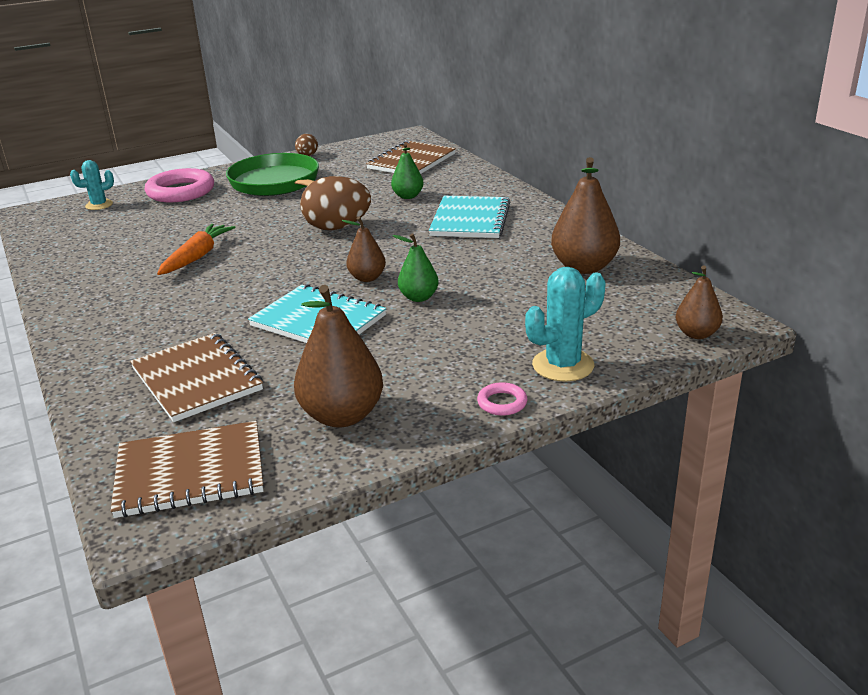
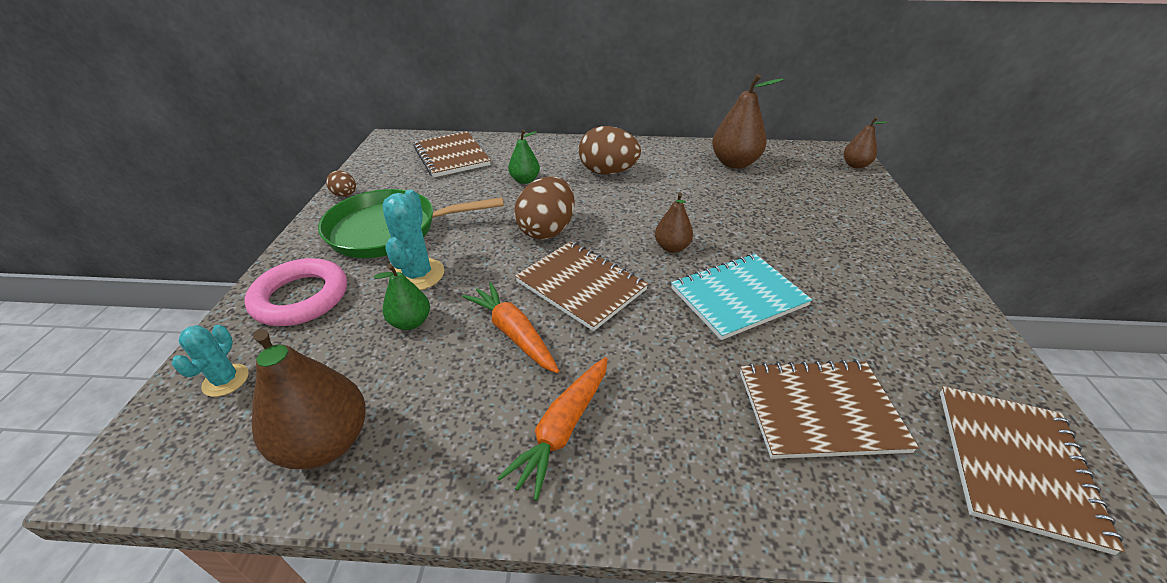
camera: 60 degrees left, 10 degrees up
brown pear [294,285,383,428] -> brown pear moved to [252,329,366,469]
green pear [393,234,439,302] -> green pear moved to [374,264,430,330]
turquoise notebook [429,196,510,238] -> brown egg [579,126,641,175]
pink ring [477,382,527,416] -> none
turquoise cactus [525,267,606,382] -> turquoise cactus moved to [383,189,444,290]
none -> orange carrot [497,357,608,501]
none -> brown notebook [515,241,648,331]

